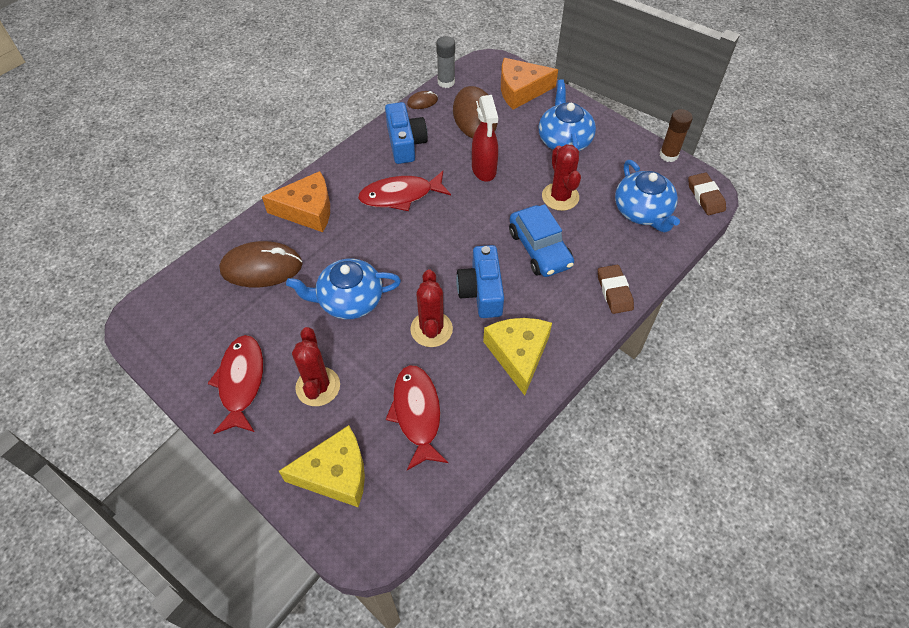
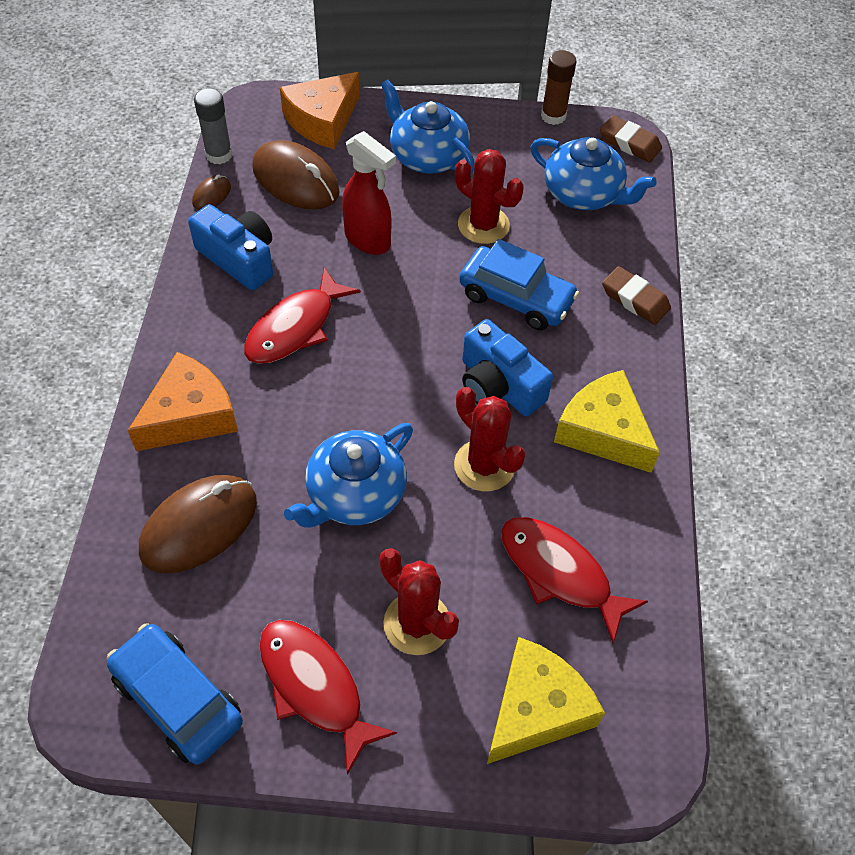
camera: 40 degrees left, 0 degrees up
none -> blue car [107,624,243,764]

